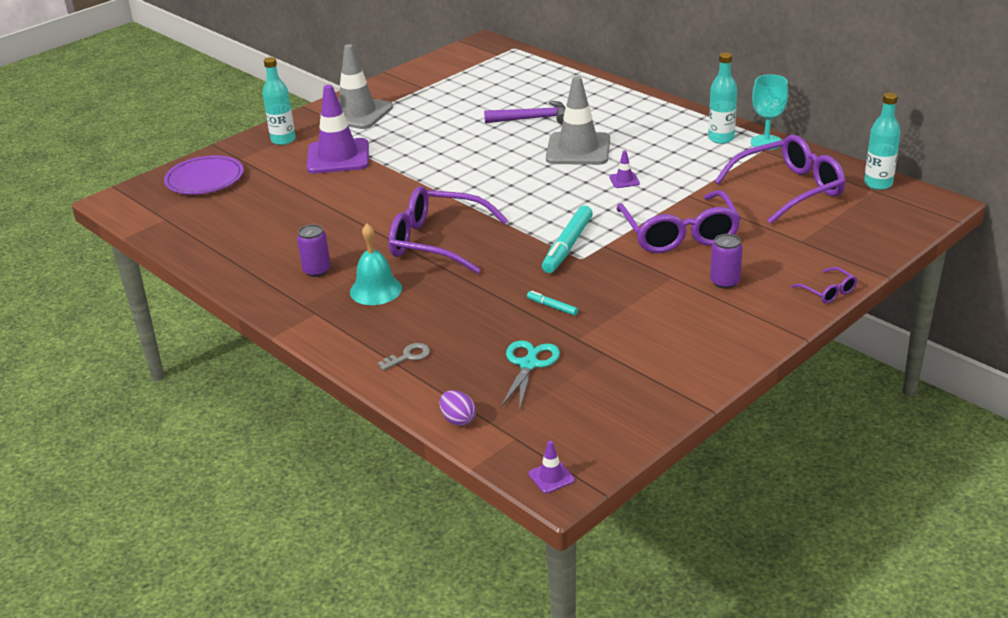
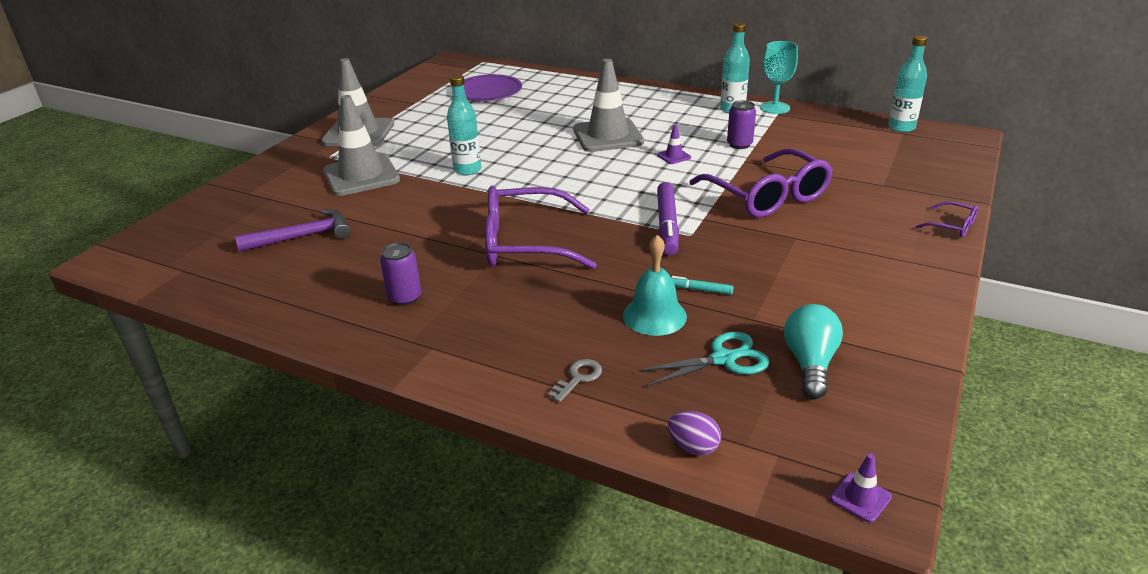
camera: 20 degrees left, 0 degrees up
purple plate [164,155,244,195] -> purple plate moved to [464,74,522,101]
turquoise bottle [263,57,296,145] -> turquoise bottle moved to [447,75,481,176]
purple traffic cone [307,85,369,173] -> grey traffic cone [323,95,400,196]
turquoise bell [350,223,402,305] -> turquoise bell moved to [623,235,687,336]
purple hammer [484,101,565,124] -> purple hammer moved to [235,209,351,252]
turquoise scissors [500,340,560,411] -> turquoise scissors turned 75 degrees clockwise [638,332,770,387]
turquoise marker [542,206,593,273] -> purple marker [657,182,679,255]
purple can [710,234,743,289] -> purple can moved to [727,100,756,149]
purple glasses [715,135,845,224] -> none
none -> turquoise light bulb [784,304,843,399]

